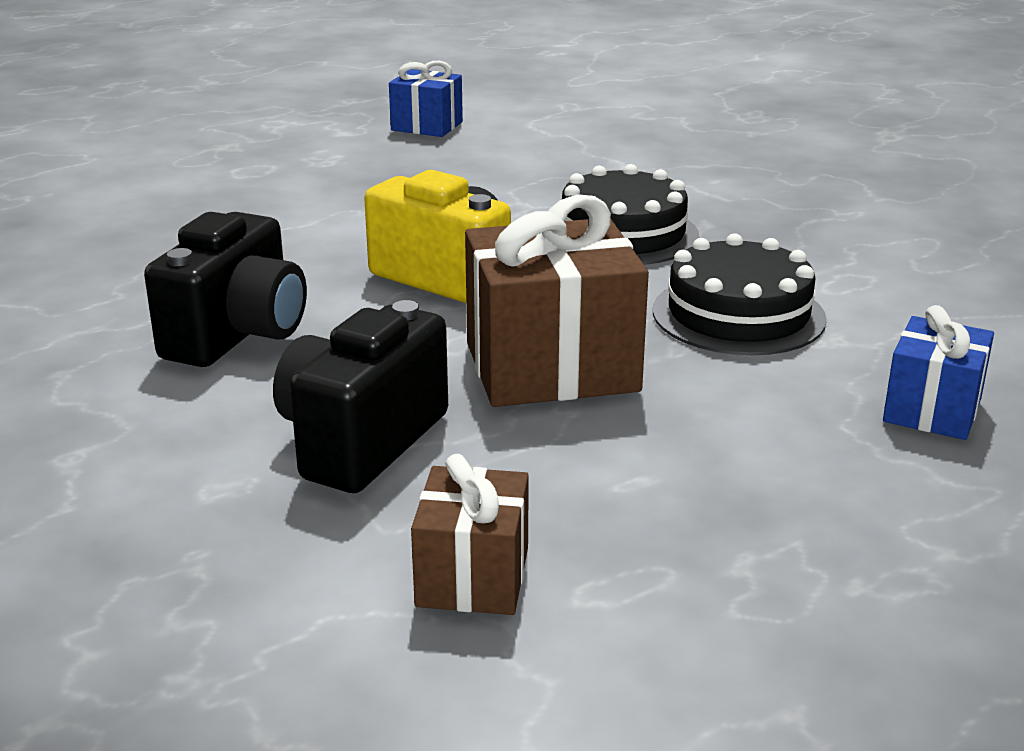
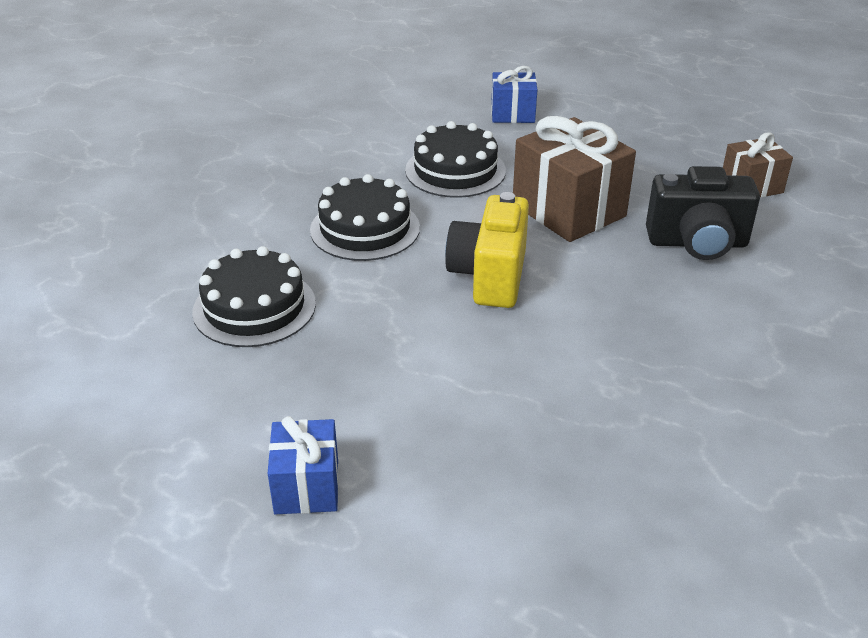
camera: 115 degrees left, 10 degrees up
black camera [144,212,307,367] -> none
blue gift [389,61,463,137] -> blue gift moved to [268,416,339,514]
none -> black cake [192,246,316,347]

